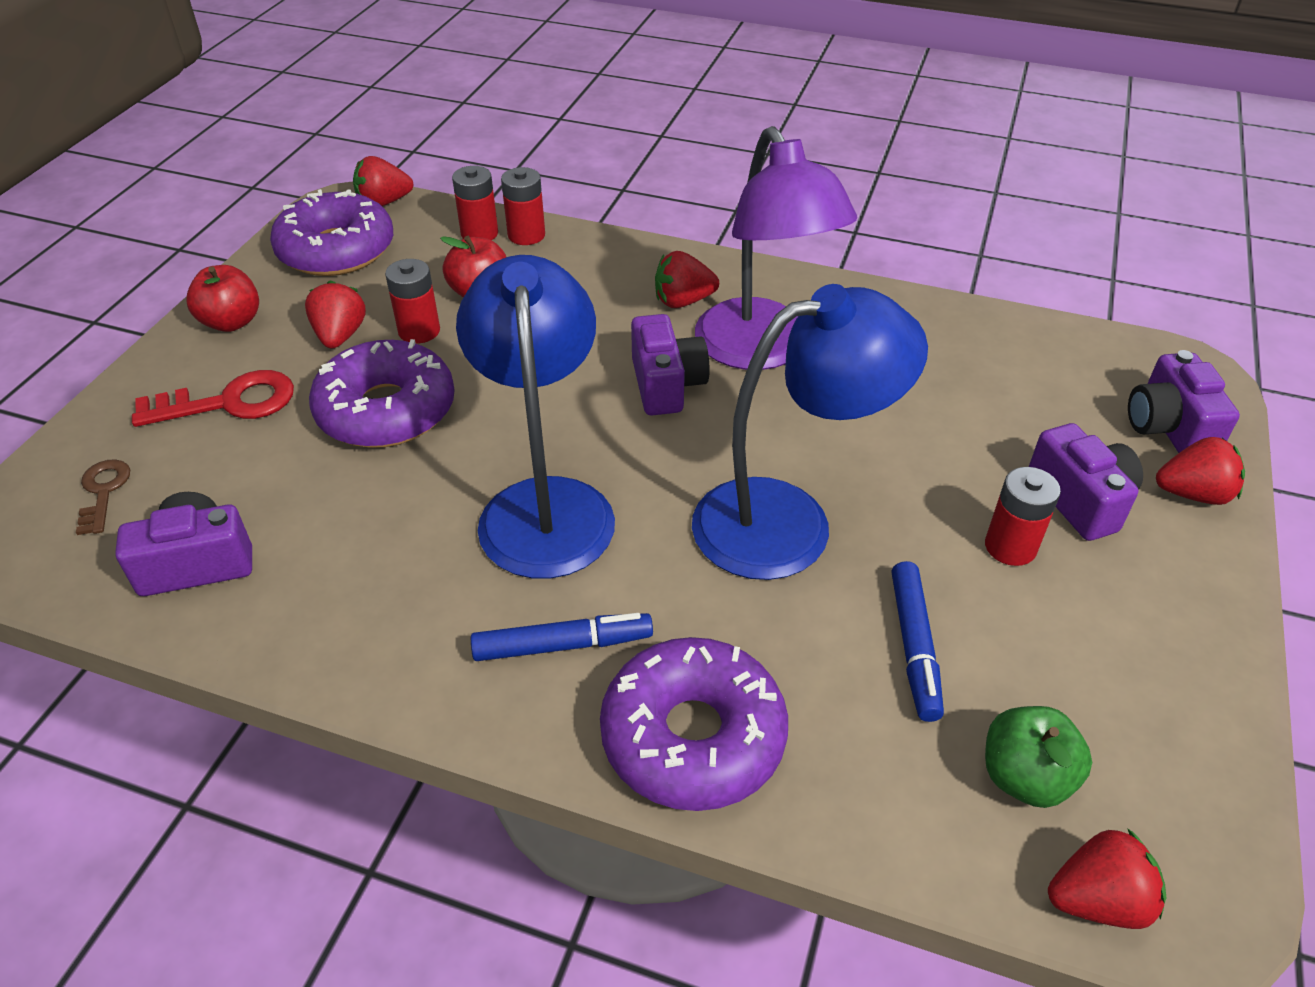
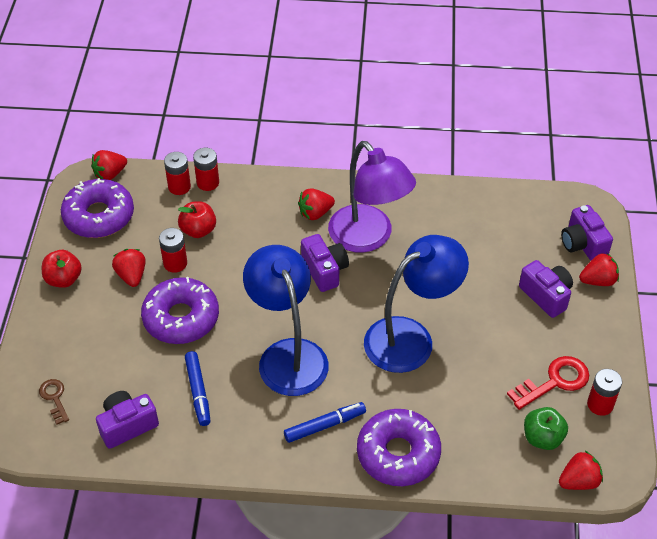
camera: 15 degrees left, 5 degrees up
red key [132,370,294,427] -> red key moved to [507,356,589,410]
blue marker [892,561,944,722] -> blue marker moved to [185,351,210,426]
red battery [985,467,1061,566] -> red battery moved to [587,369,622,416]

